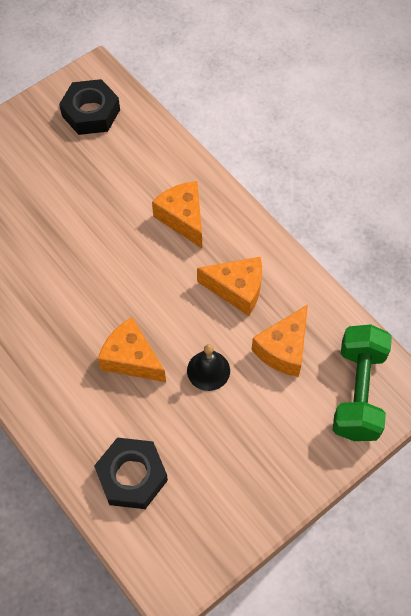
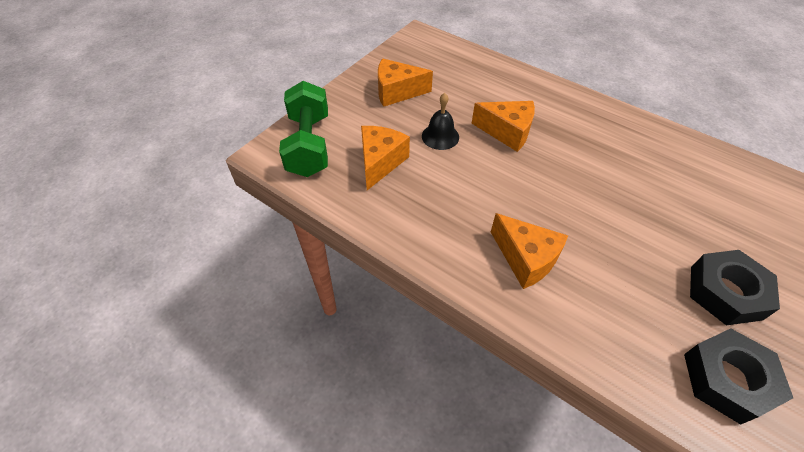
camera: 165 degrees right, 10 degrees down
black nut [94,438,168,509] -> black nut moved to [690,250,780,325]
orange cheese [197,257,262,316] -> orange cheese moved to [378,59,433,107]

